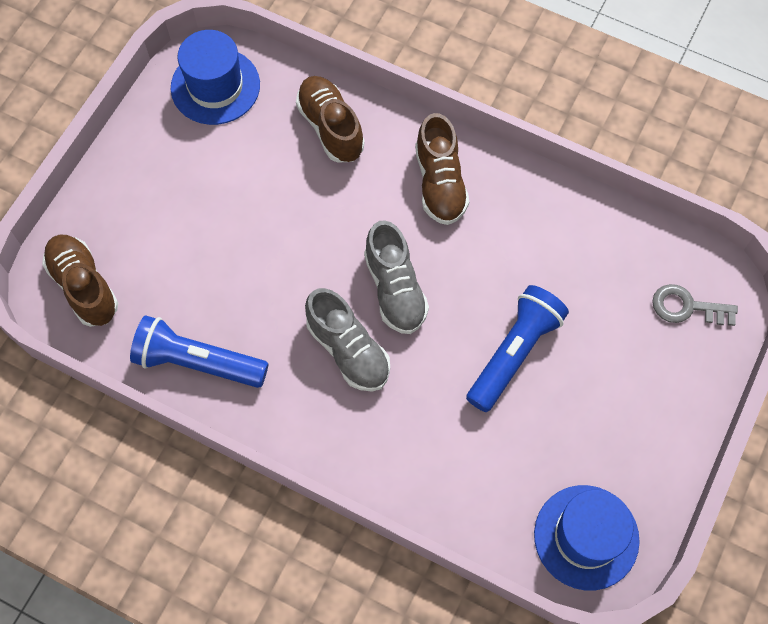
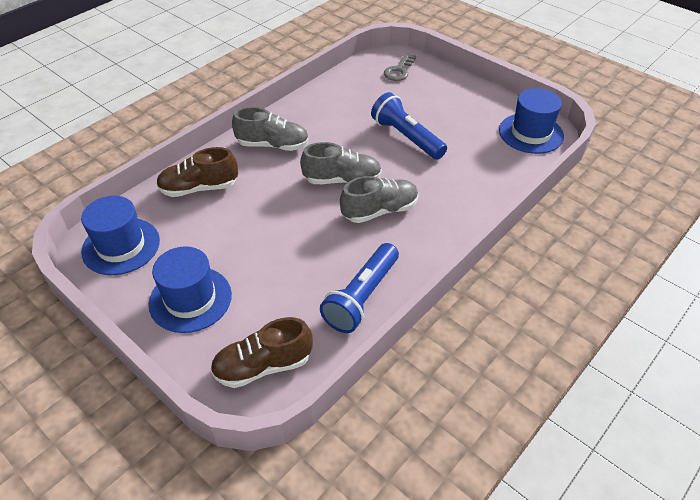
camera: 75 degrees left, 20 degrees down
brown shoe [415,113,469,225] -> grey shoe [232,107,309,151]
none -> blue hat [149,246,232,333]

